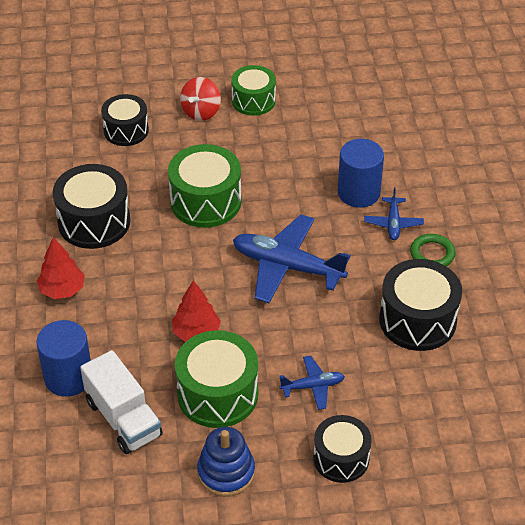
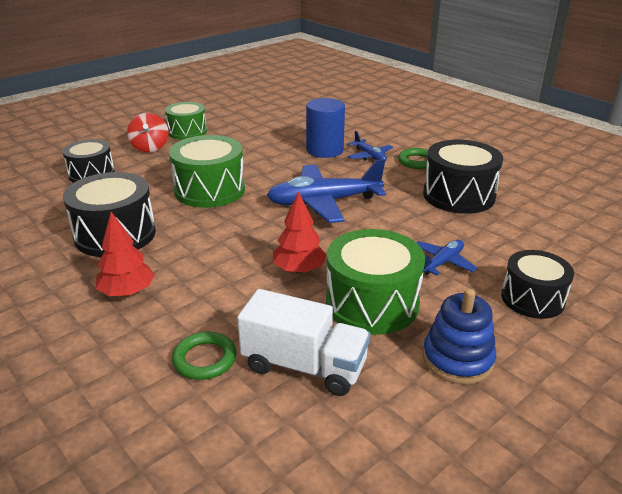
camera: 35 degrees left, 15 degrees down
blue cylinder [36,320,91,397] -> green ring [172,332,237,380]

